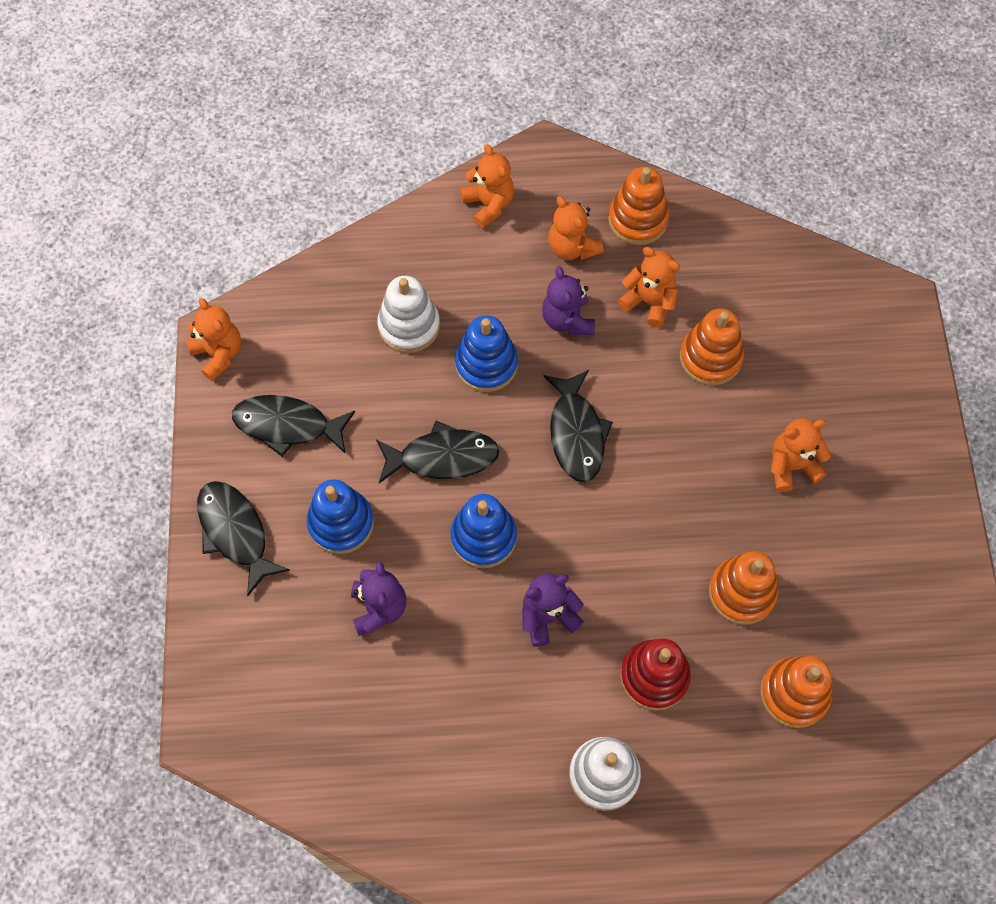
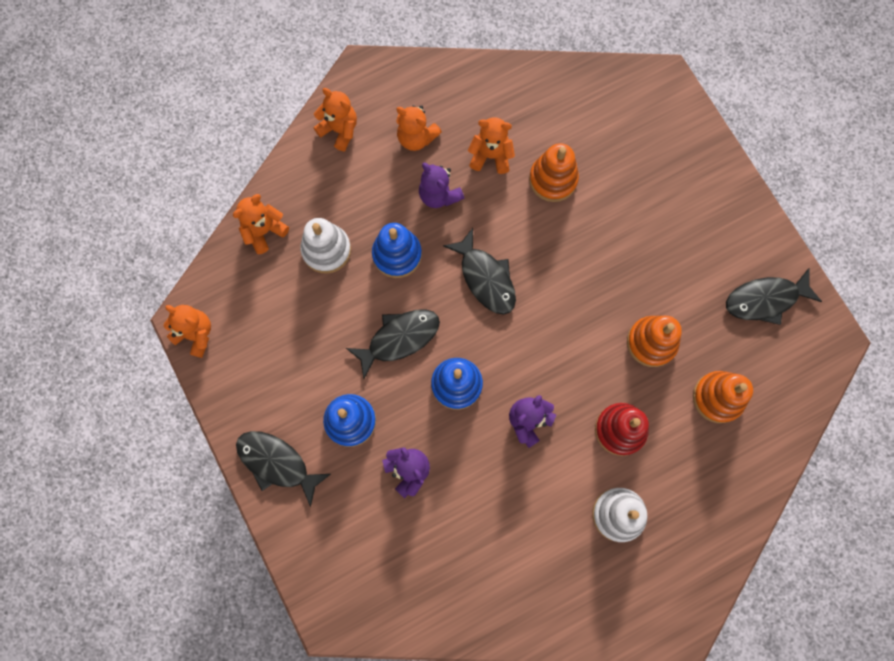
camera: 25 degrees left, 10 degrees up
black fish [232,395,355,457] -> black fish moved to [726,268,822,325]
orange stacking toy [608,167,669,245] -> none
orange teddy bear [771,418,831,492] -> orange teddy bear moved to [233,194,289,254]

